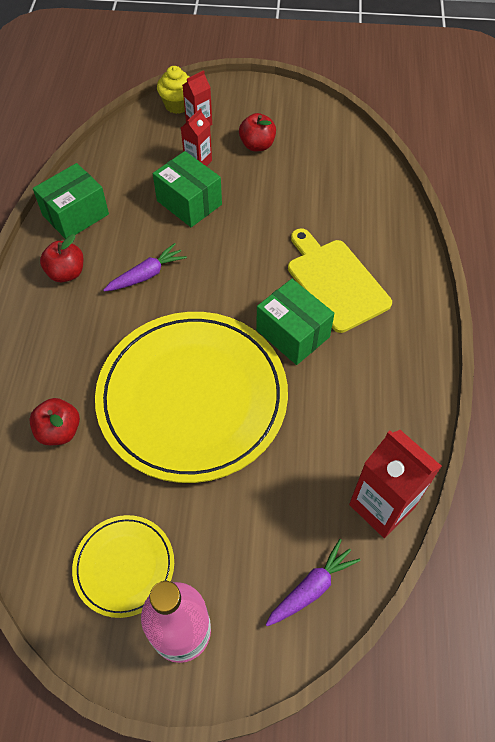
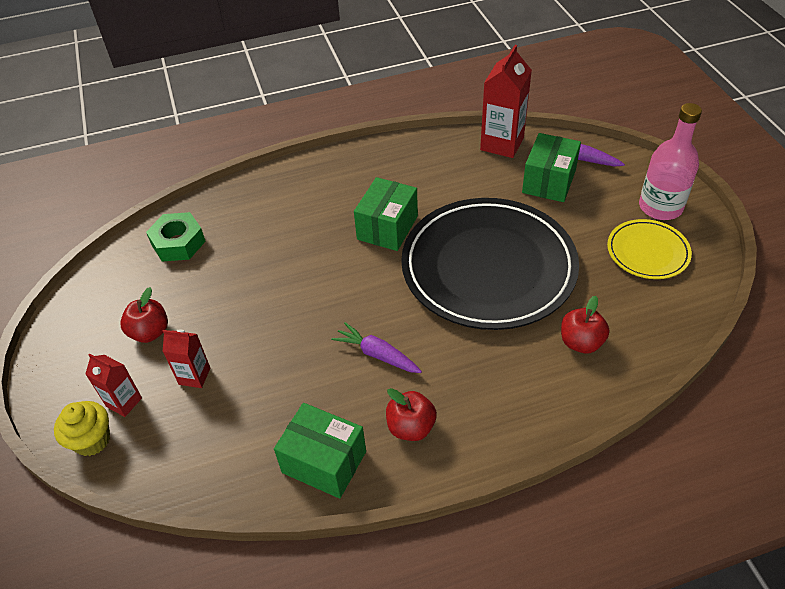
camera: 110 degrees left, 10 degrees down
yellow plate [95,312,288,483] -> black plate [401,198,579,330]
green box [153,151,222,227] -> green box moved to [522,133,581,202]
yellow cutting board [288,228,392,333] -> none
none -> green nut [146,212,206,262]

